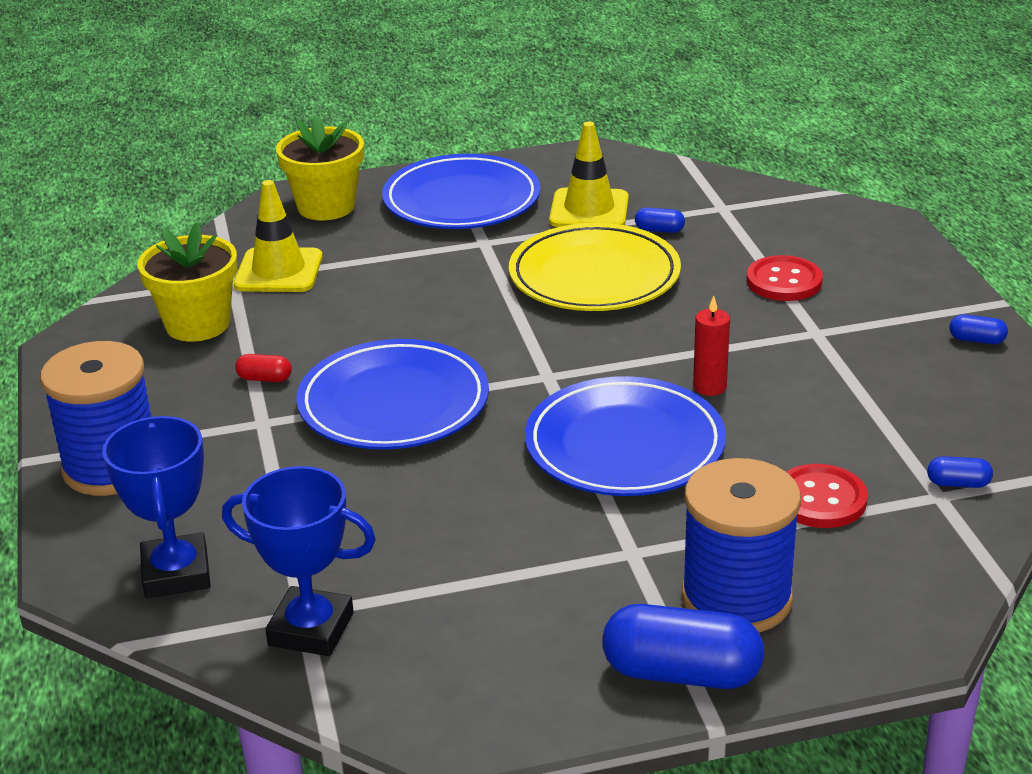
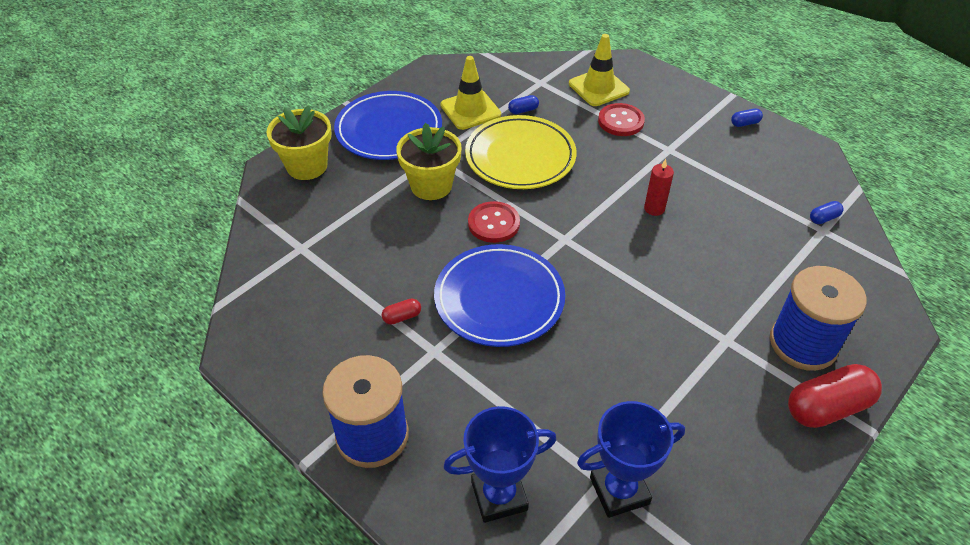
camera: 35 degrees left, 15 degrees up
blue trophy [102,416,211,598] -> blue trophy turned 60 degrees counterclockwise [443,406,557,523]
yellow flower pot [137,222,237,342] -> yellow flower pot moved to [396,123,462,200]
yellow traffic cone [234,180,323,292] -> yellow traffic cone moved to [569,34,630,106]
blue plate [525,376,726,496] -> none
blue capsule [602,604,764,689] -> red capsule [788,364,882,428]
red button [786,464,868,528] -> red button moved to [468,201,520,243]

